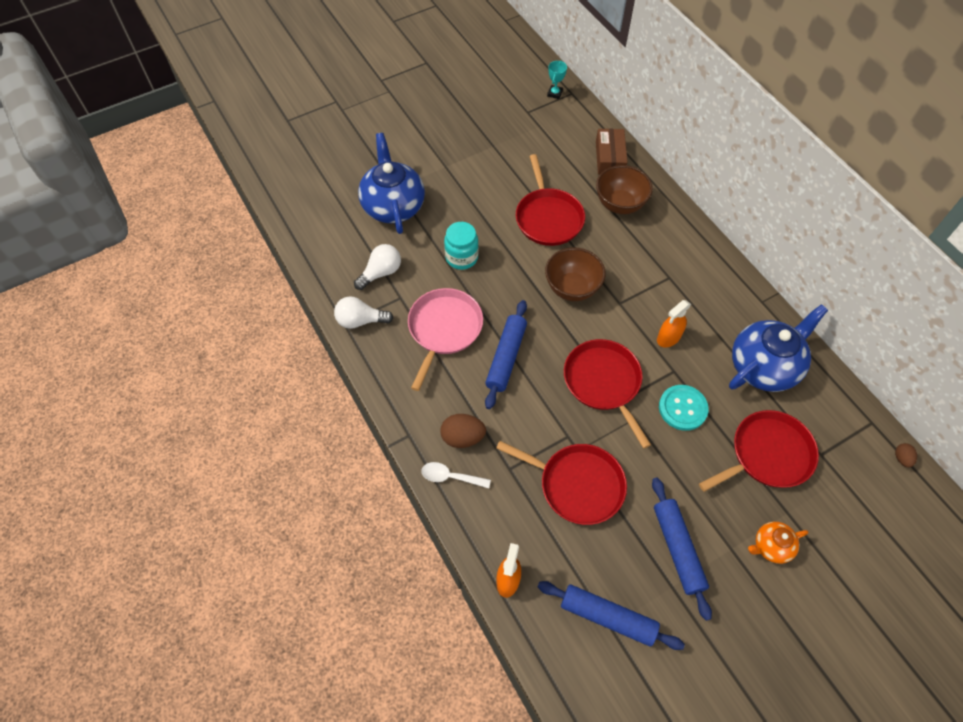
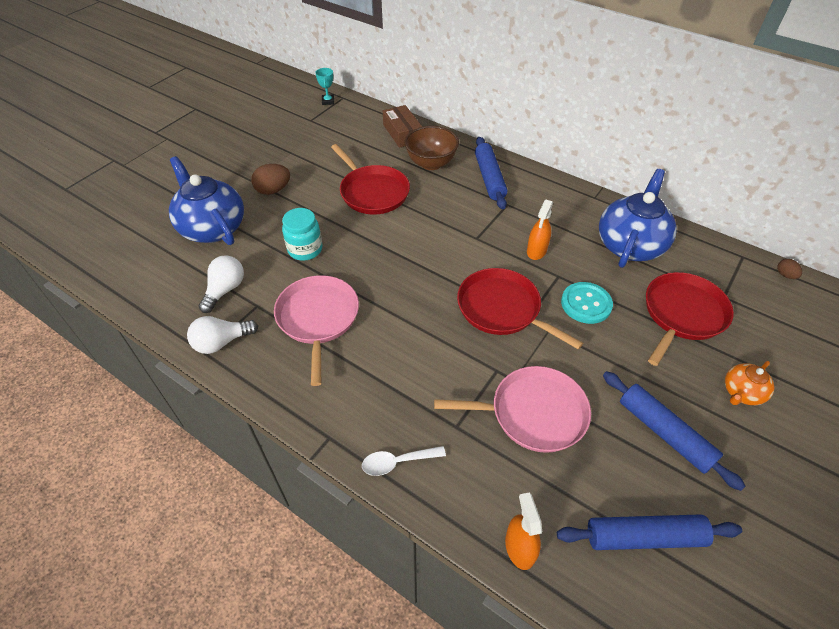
camera: 25 degrees left, 10 degrees down
brown egg [440,414,486,448] -> brown egg moved to [251,164,290,195]
blue rolling pin [485,300,527,409] -> blue rolling pin moved to [475,137,507,209]
red pan [496,441,627,525] -> pink pan [434,366,591,453]
brown bowl [545,247,606,301] -> none

